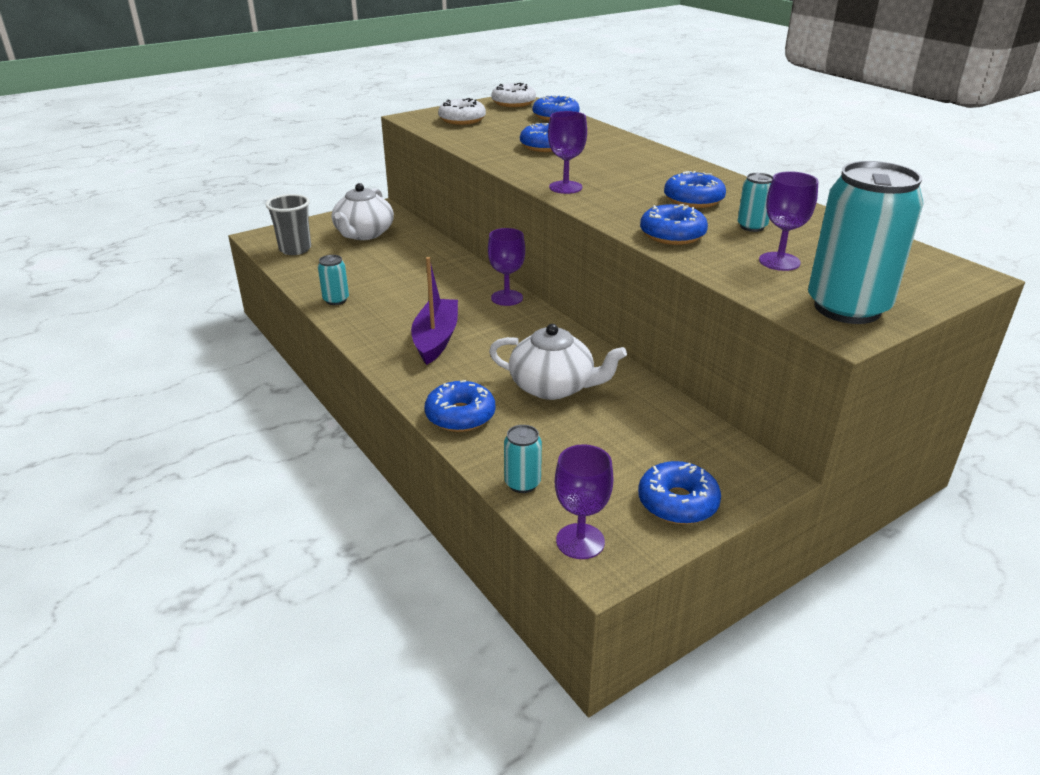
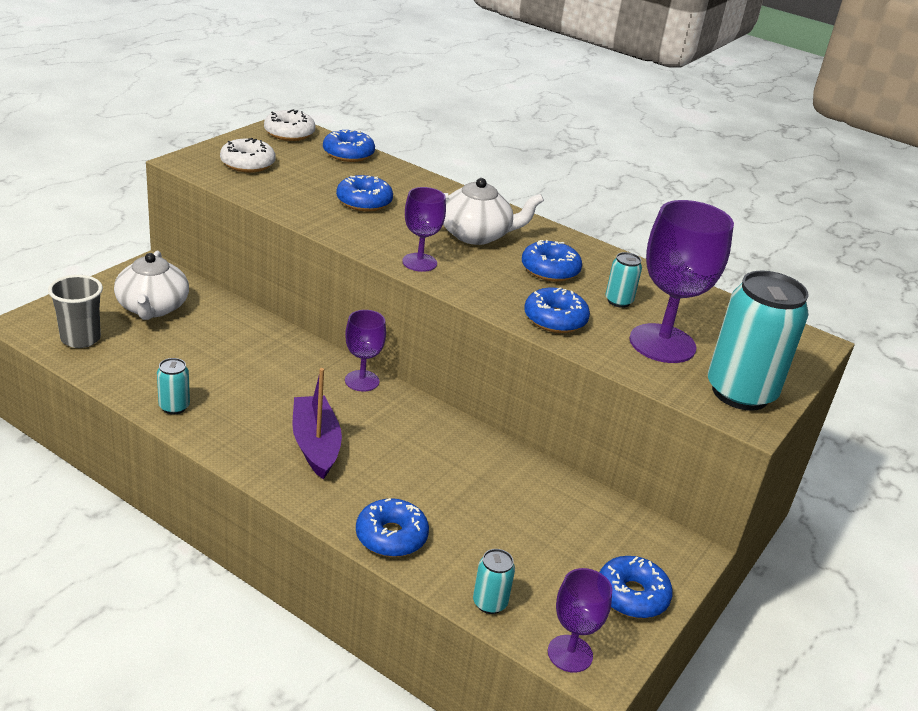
camera: 25 degrees left, 0 degrees up
white teapot [489,324,627,400] -> white teapot moved to [443,178,544,245]
purple goblet [759,171,819,271] -> purple goblet [630,200,734,363], size x1.77

